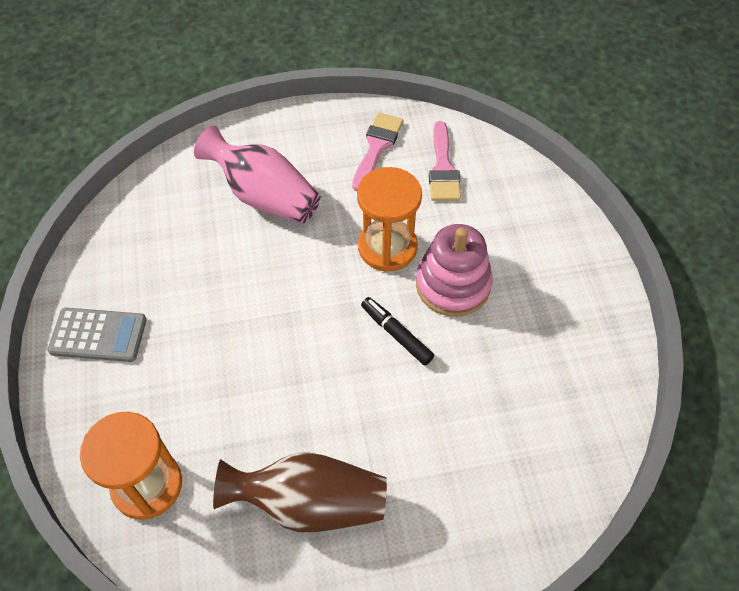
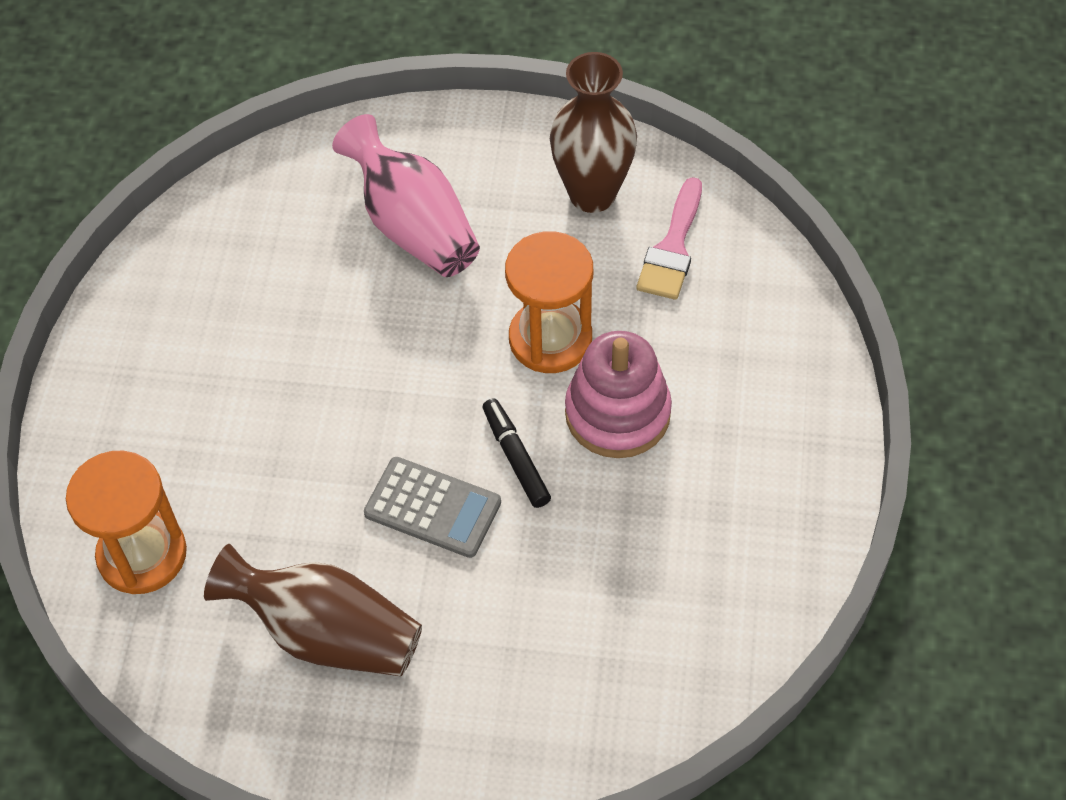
camera: 20 degrees right, 0 degrees up
grey calculator [48,308,147,362] -> grey calculator moved to [364,457,501,558]
pink brush [352,112,404,191] -> brown vase [550,52,637,213]

